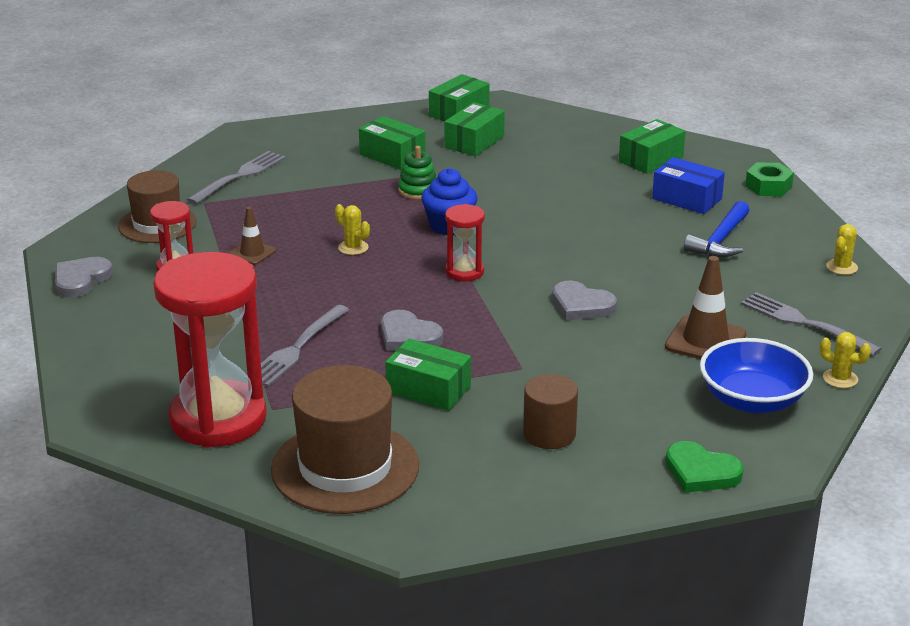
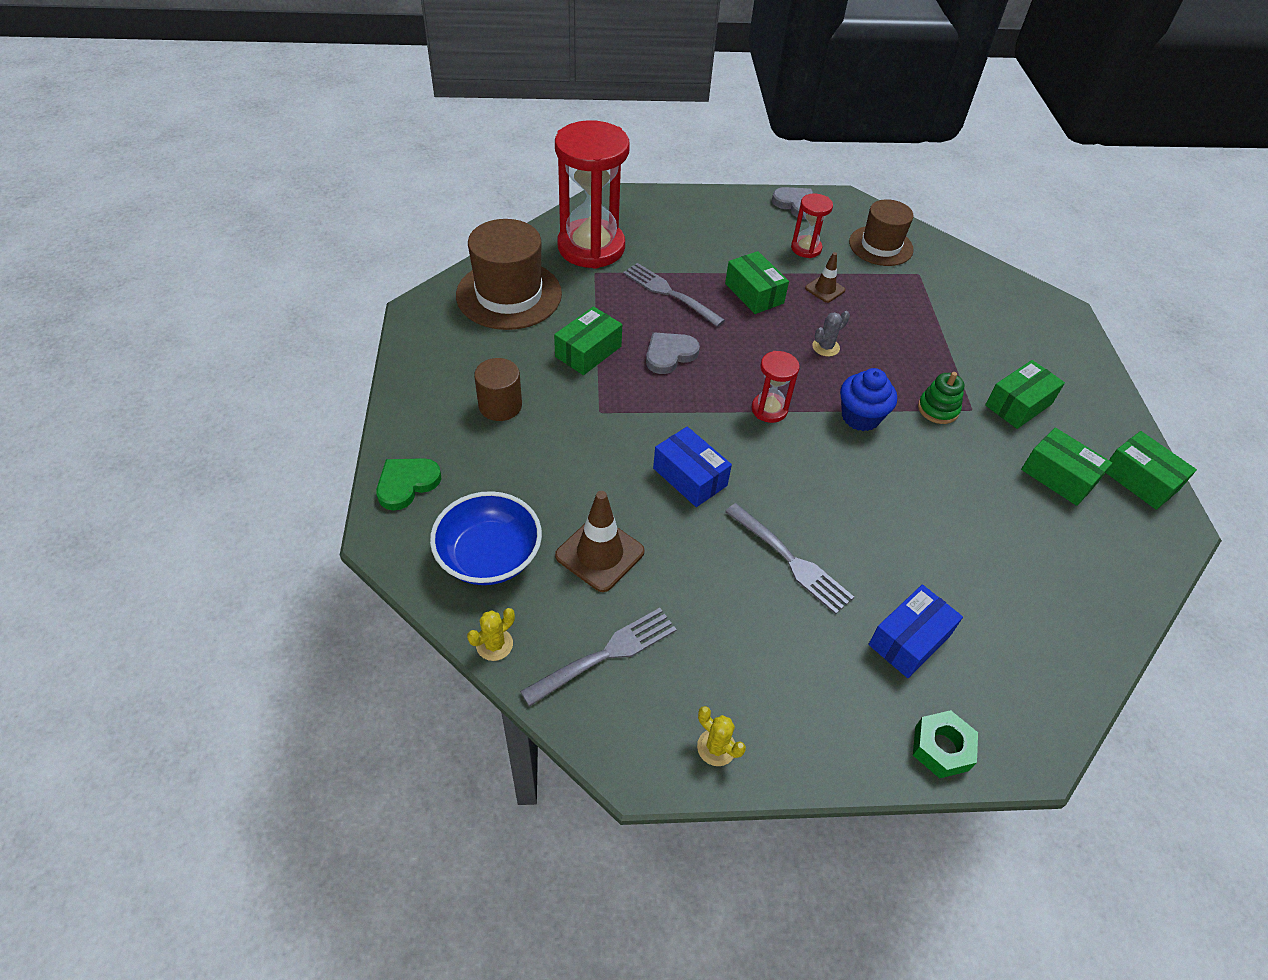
camera: 100 degrees right, 20 degrees up
grey fork [187,151,286,204] -> grey fork moved to [725,503,854,614]
yellow cactus [335,204,370,255] -> grey cactus [812,311,850,357]
grey heart [552,281,617,320] -> blue box [653,427,732,507]
green box [619,119,686,174] -> green box moved to [725,251,789,314]
blue hammer [684,201,749,257] -> none

